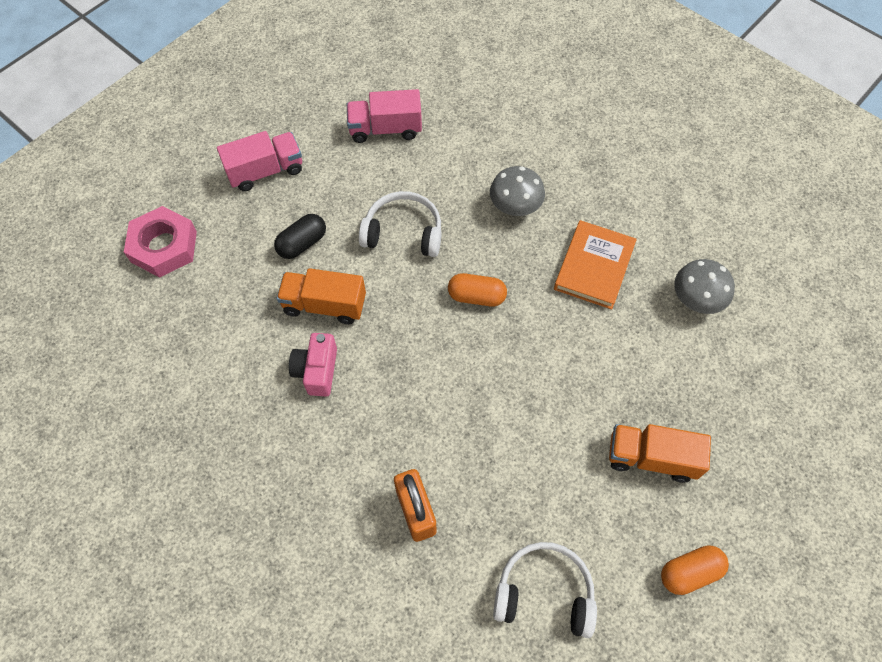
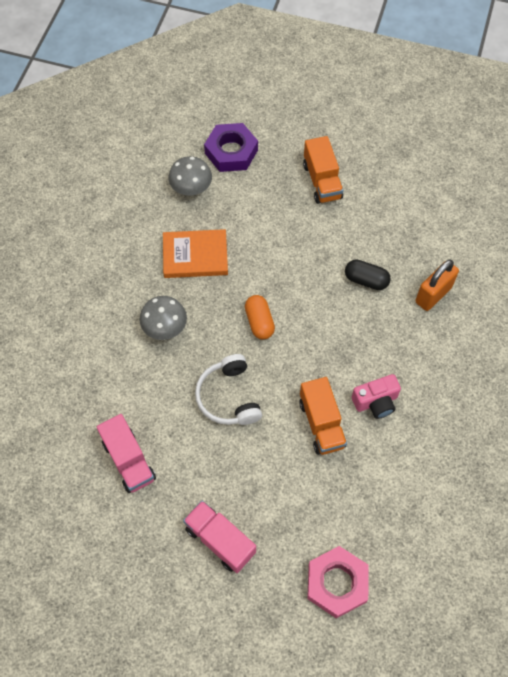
camera: 115 degrees left, 0 degrees up
black capsule [274,214,326,259] -> black capsule moved to [345,259,391,290]
white headphones [493,542,597,638] -> none
orange capsule [661,545,729,595] -> none
none -> purple nut [204,123,258,172]

